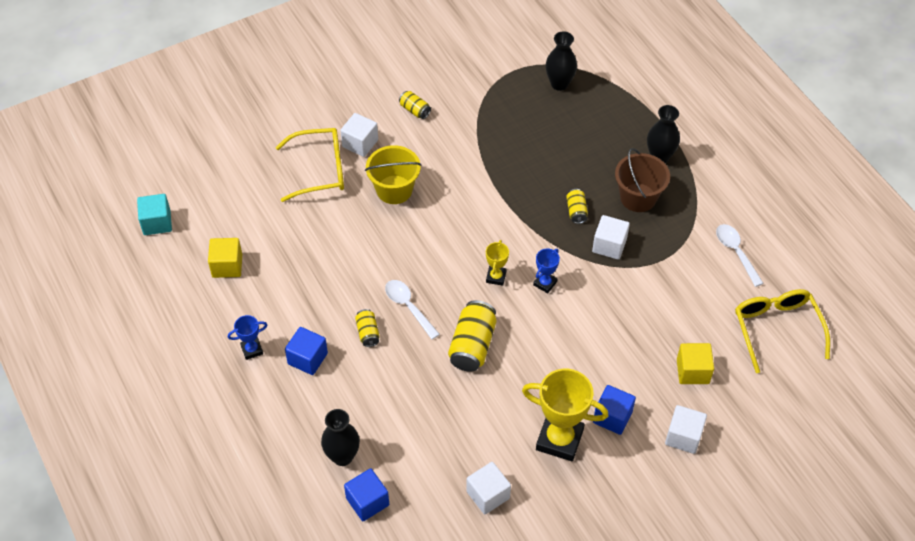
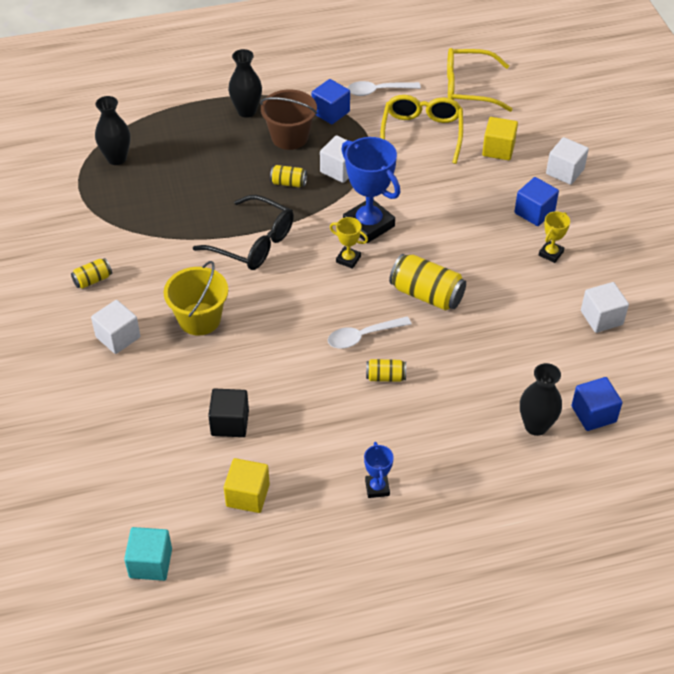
camera: 75 degrees left, 5 degrees down
yellow glasses [276,128,344,202] -> yellow glasses moved to [380,95,463,164]
blue cube [285,327,328,375] -> blue cube moved to [311,79,350,124]
yellow trophy [522,369,609,461] -> yellow trophy [539,211,570,263], size x0.49
blue trophy [533,249,560,293] -> blue trophy [341,137,400,243], size x2.04
none -> black glasses [193,195,294,270]
none -> black cube [208,389,249,437]

